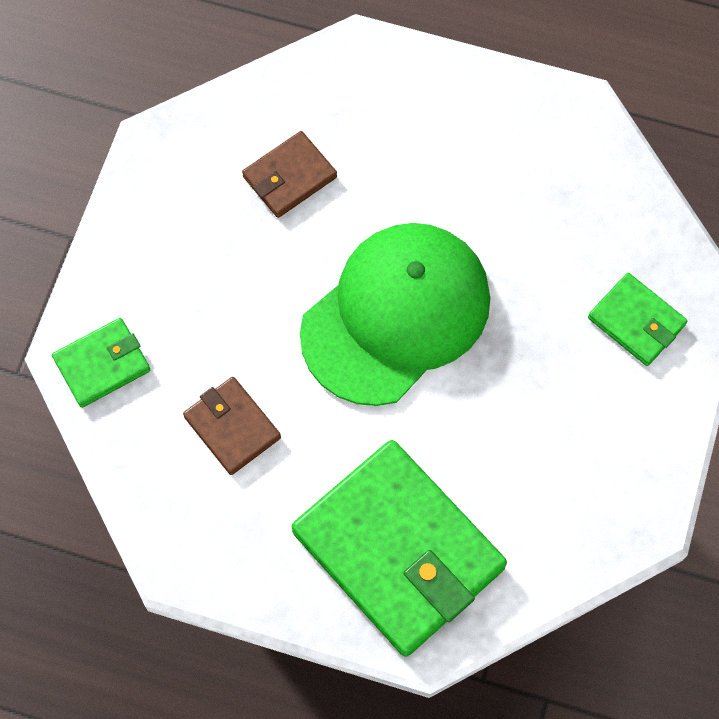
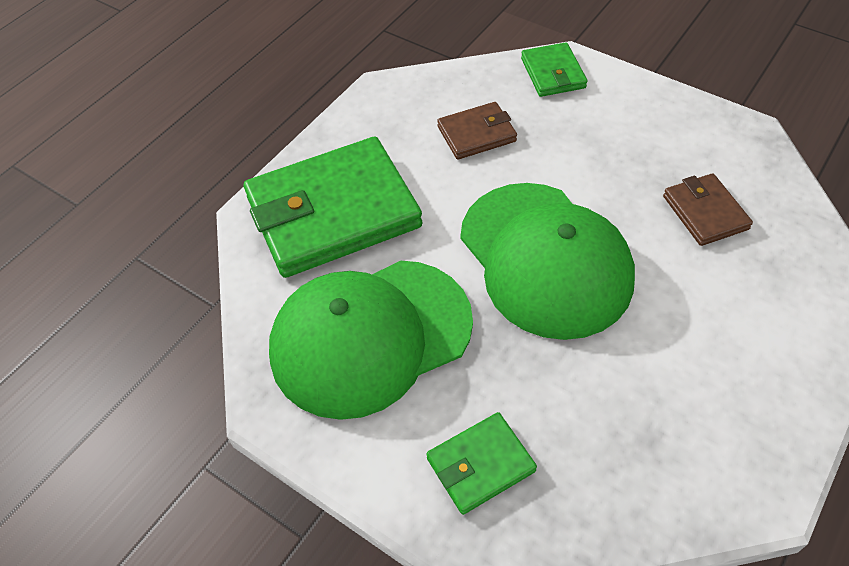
camera: 110 degrees right, 15 degrees down
none -> green cap [269,261,473,420]

